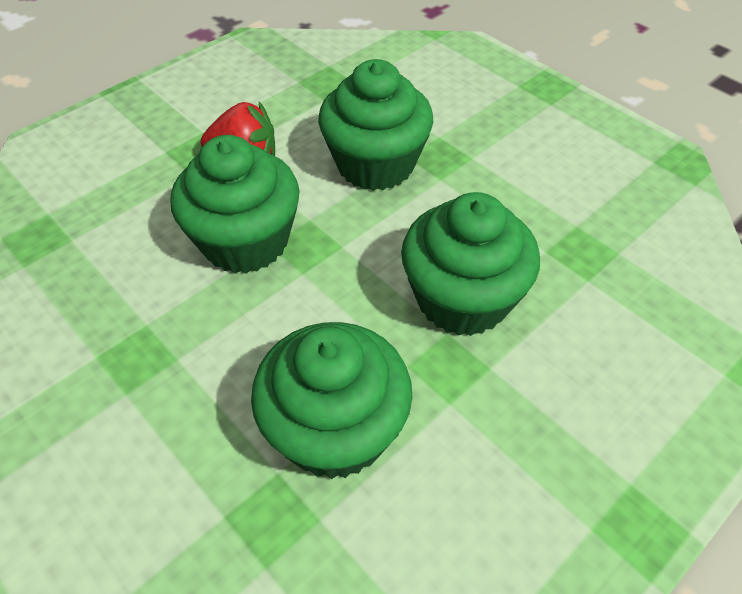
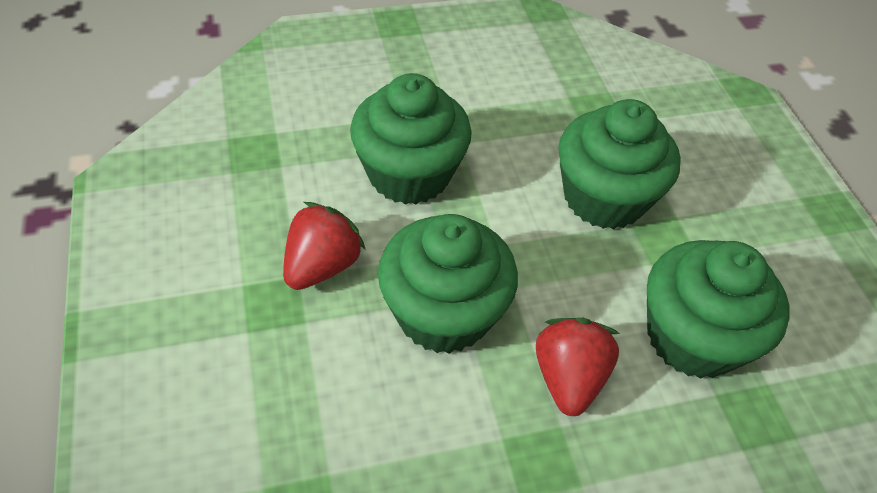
camera: 65 degrees left, 0 degrees up
none -> red strawberry [536,318,620,416]

